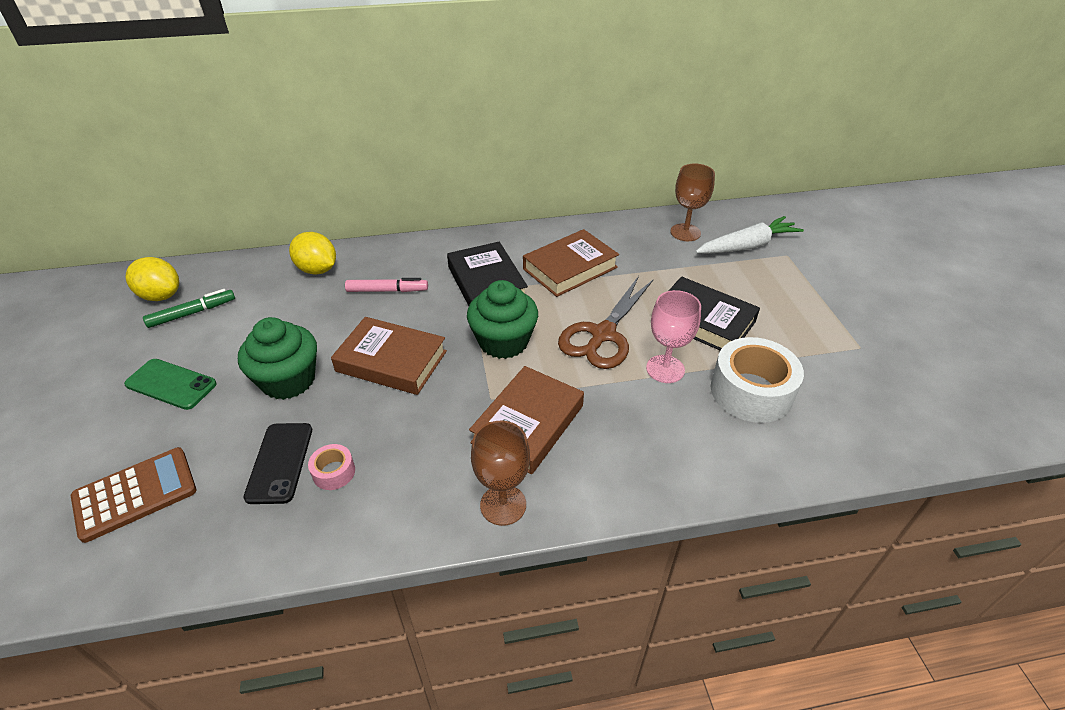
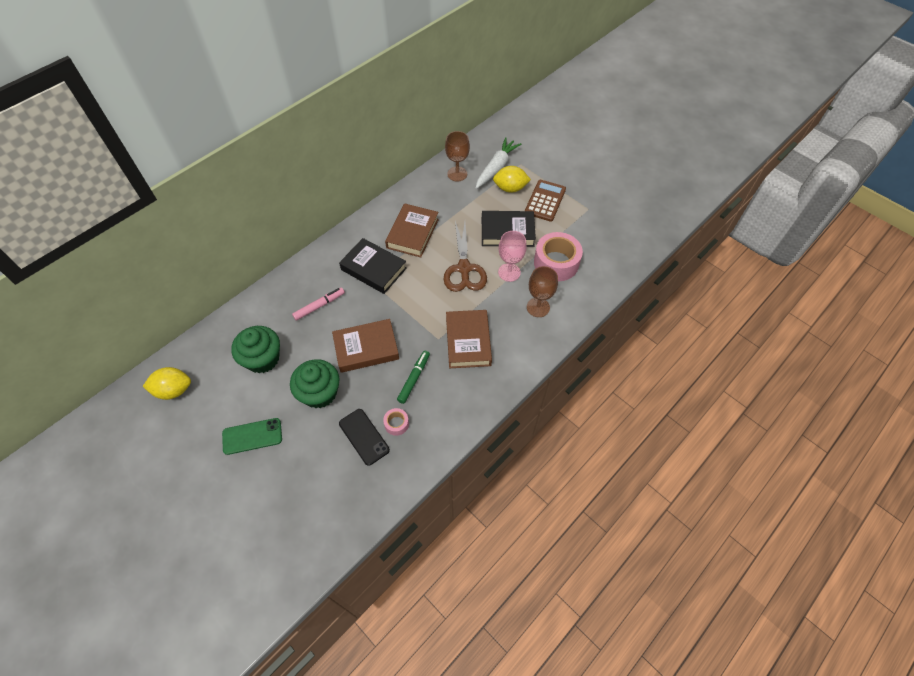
camera: 35 degrees left, 15 degrees up
brown calculator [71,447,196,543] -> brown calculator moved to [525,180,566,222]
green marker [143,289,235,328] -> green marker moved to [397,350,430,404]
yellow lemon [289,232,336,275] -> yellow lemon moved to [493,166,531,193]
green cupcake [467,280,538,359] -> green cupcake moved to [231,326,280,373]
brown goblet [471,421,530,526] -> brown goblet moved to [527,266,558,317]
white tape [711,337,804,423] -> pink tape [534,232,583,281]

